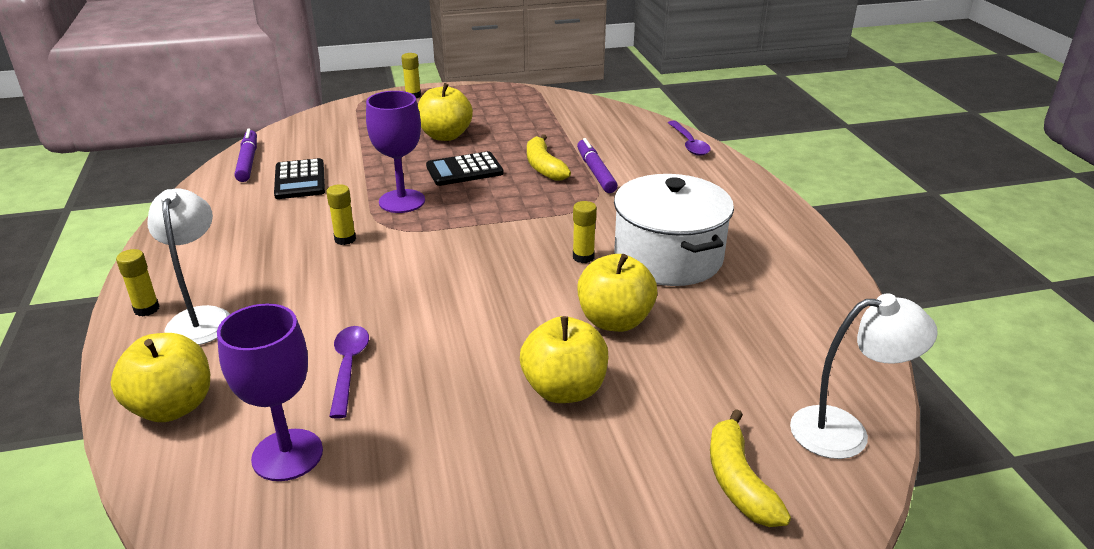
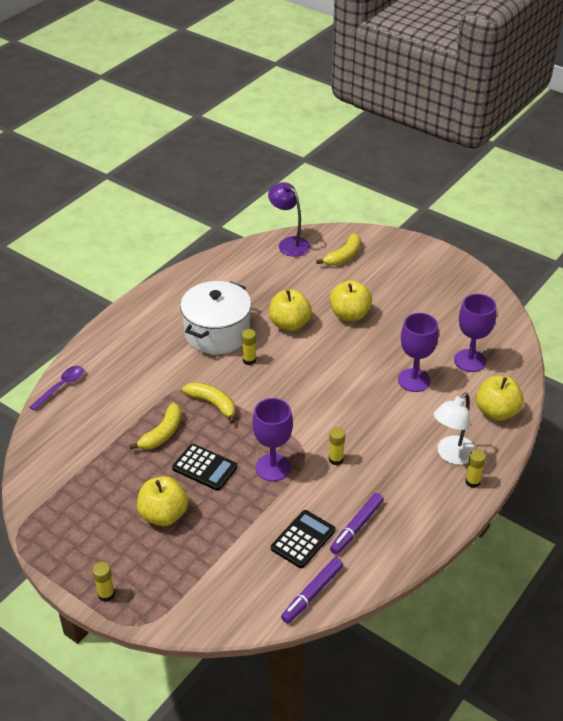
camera: 130 degrees left, 10 degrees up
purple spoon [329,326,369,419] -> purple goblet [398,313,439,392]
purple marker [577,138,618,193] -> purple marker moved to [330,493,384,555]
white lamp [790,293,938,459] -> purple lamp [268,182,310,257]
none -> yellow banana [182,382,235,424]

